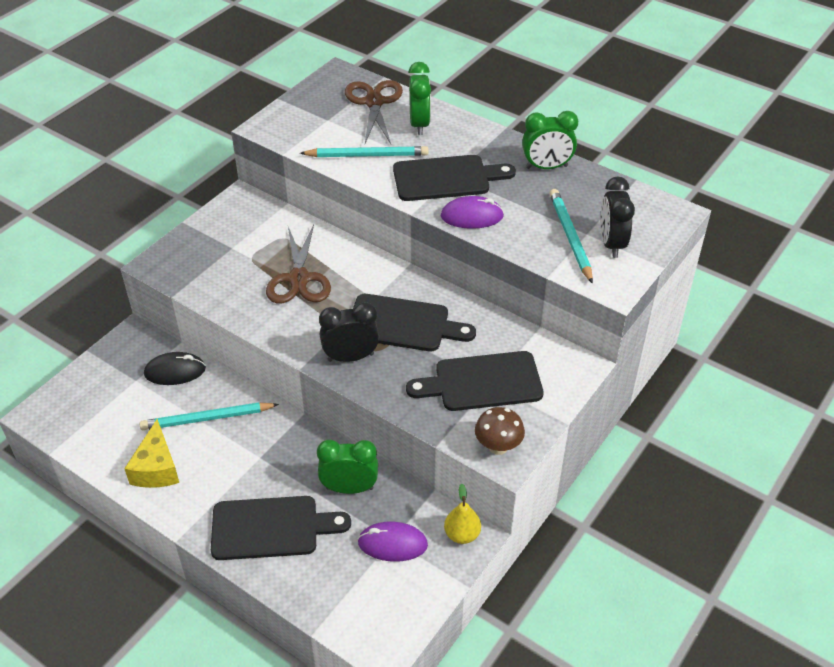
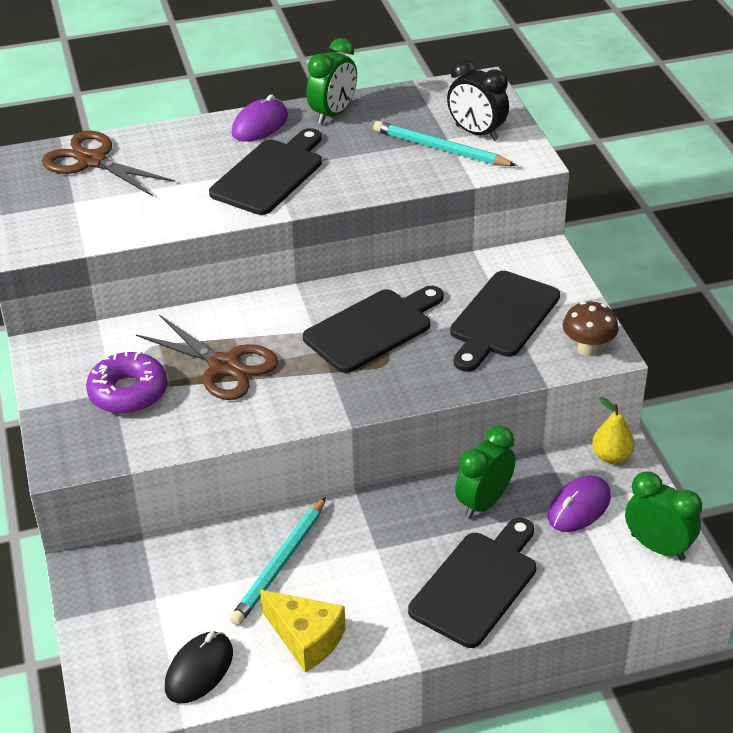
camera: 50 degrees left, 5 degrees down
black mouse [144,352,206,385] -> black mouse moved to [165,632,233,703]
turquoise pencil [300,146,428,157] -> none
black clock [319,302,379,362] -> none
green clock [408,62,431,135] -> green clock moved to [625,471,702,561]
purple mouse [441,196,504,229] -> purple mouse moved to [232,95,288,142]
none -> purple donut [86,351,167,414]

